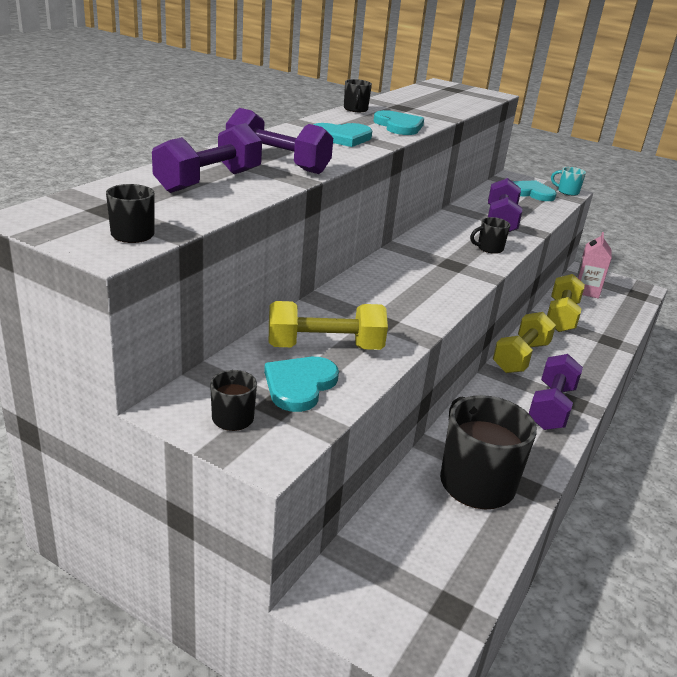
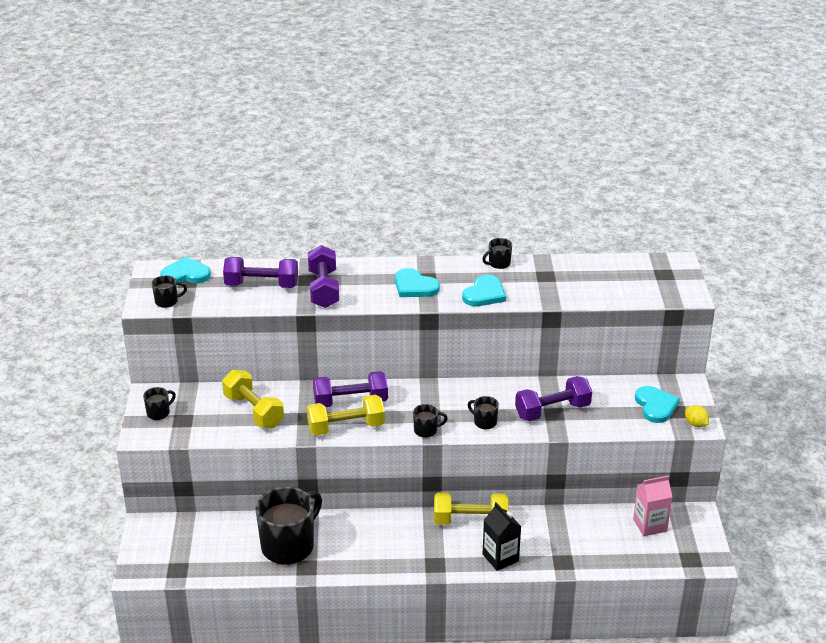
camera: 60 degrees right, 5 degrees up
turquoise heart [264,357,339,412] -> turquoise heart moved to [160,257,211,283]
purple dumbbell [529,354,583,430] -> purple dumbbell moved to [313,371,388,407]
yellow dumbbell [547,274,585,332] -> yellow dumbbell moved to [307,395,385,436]
turquoise mug [551,167,586,196] -> yellow lemon [685,405,709,427]
none -> black mug [413,404,448,438]
none -> black carton [483,502,521,571]

